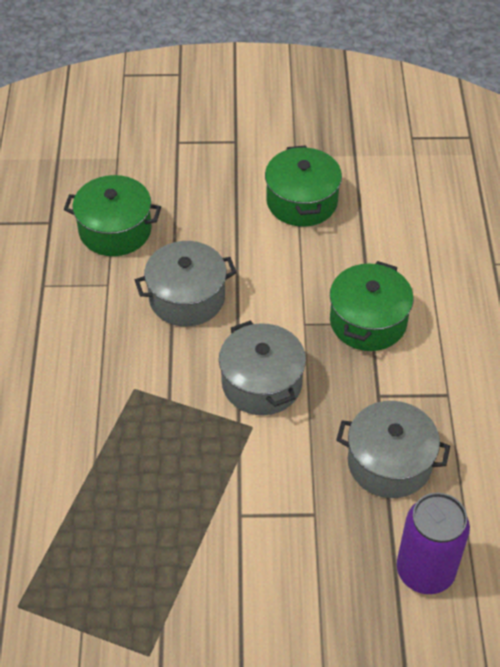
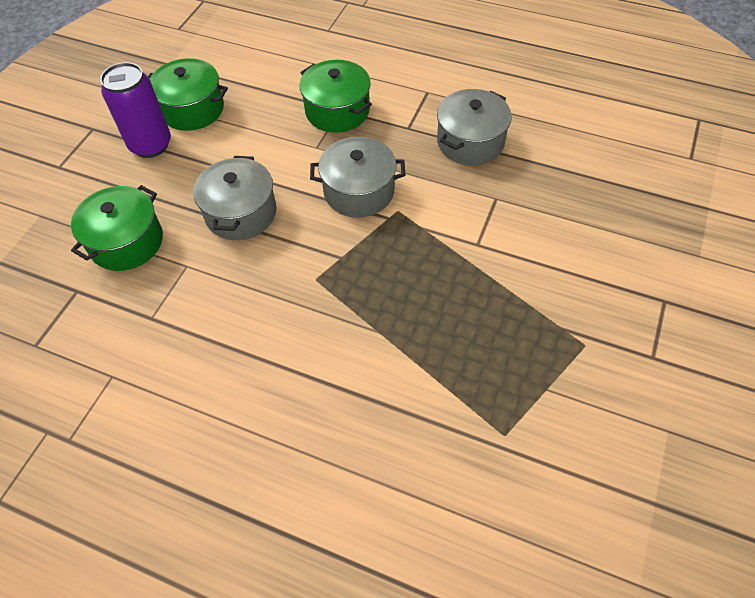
camera: 65 degrees left, 5 degrees up
purple can [397,493,470,594] -> purple can moved to [100,62,171,158]

